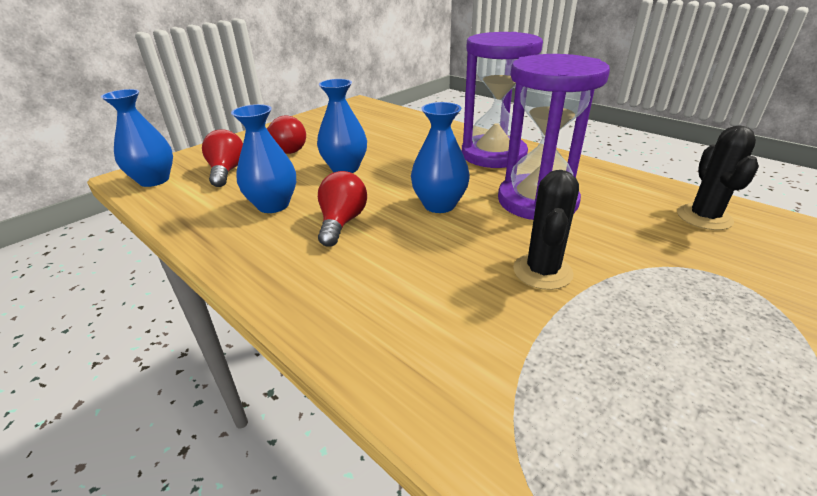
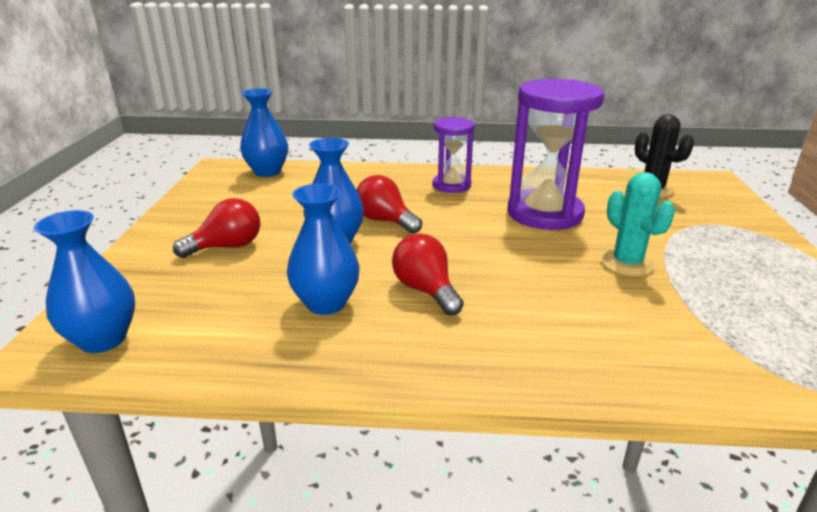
camera: 40 degrees left, 5 degrees down
red light bulb [202,130,243,187] -> red light bulb moved to [357,175,422,234]
blue vase [411,102,470,213] -> blue vase moved to [240,88,288,177]
purple hourglass [462,32,543,168] -> purple hourglass [433,117,475,193], size x0.57
black cactus [513,170,579,290] -> turquoise cactus [601,172,675,276]

